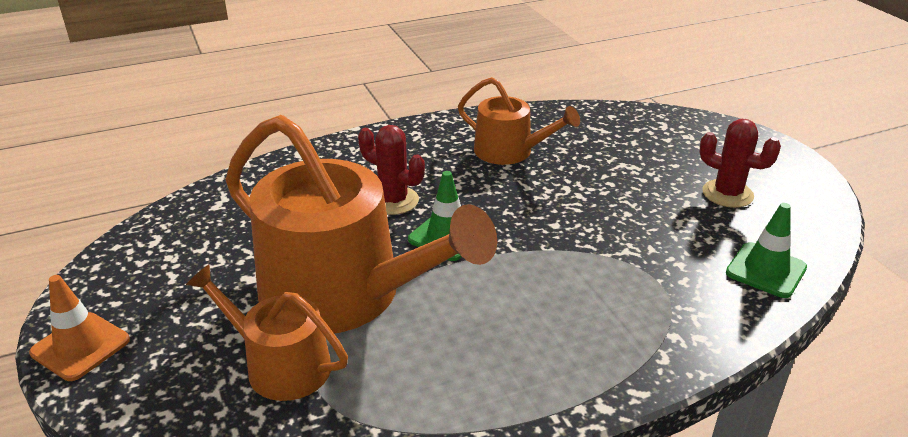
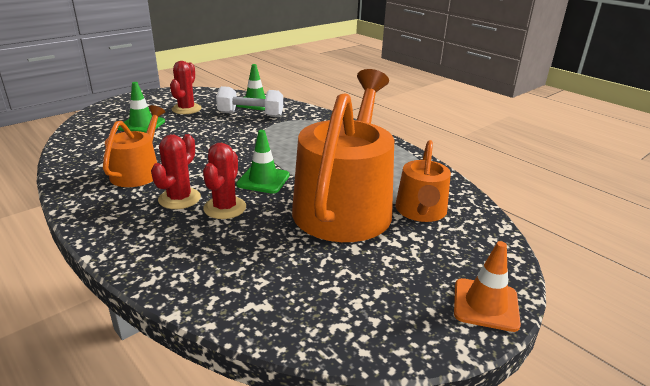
camera: 110 degrees left, 5 degrees down
none -> green traffic cone [118,82,165,133]
none -> red cactus [151,134,201,209]
none -> white dumbbell [216,86,283,117]

